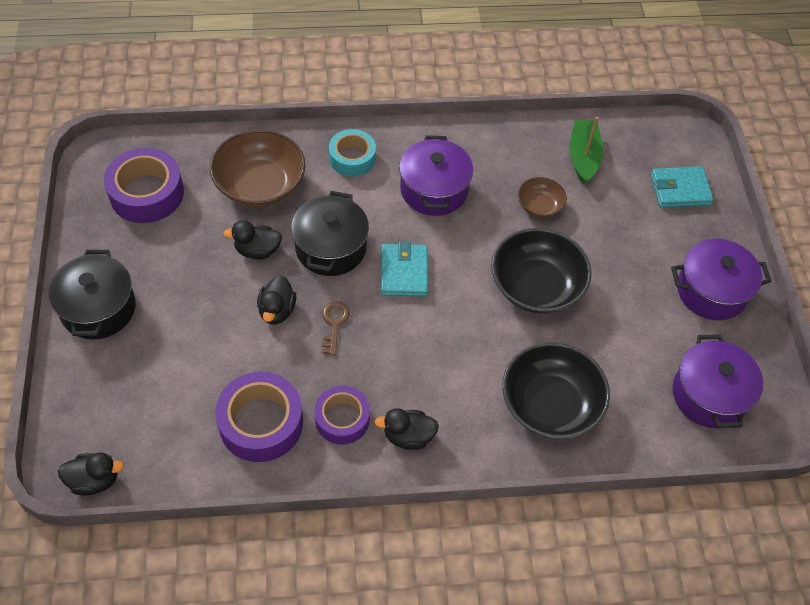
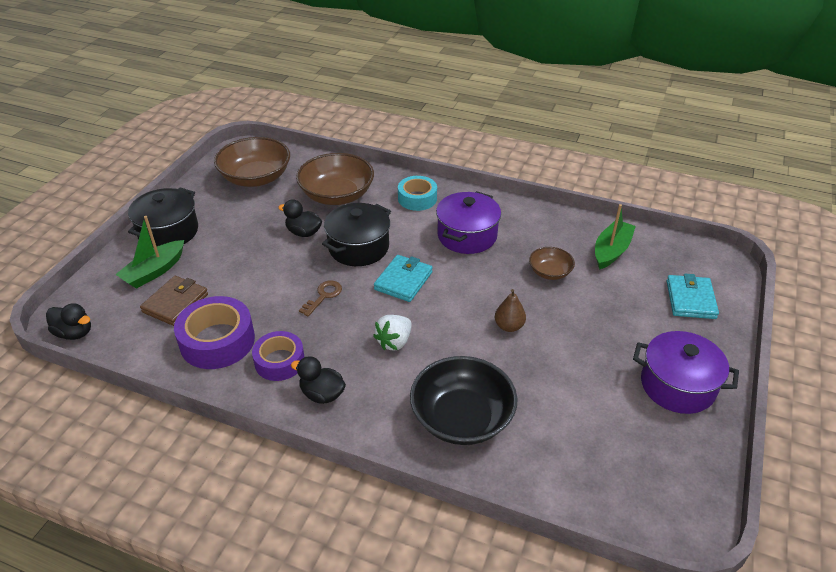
camera: 30 degrees right, 15 degrees down
purple tape [104,148,184,223] -> brown bowl [214,137,290,187]
black duck [257,275,296,324] -> none
black bowl [491,228,592,314] -> brown pear [495,289,526,332]
turquoise wallet [651,167,713,208] -> turquoise wallet turned 75 degrees clockwise [667,274,719,319]
purple pot [673,334,763,428] -> none
none -> green boat [115,216,184,289]
none -> brown wallet [140,276,208,326]
none -> white strawberry [373,315,412,350]

